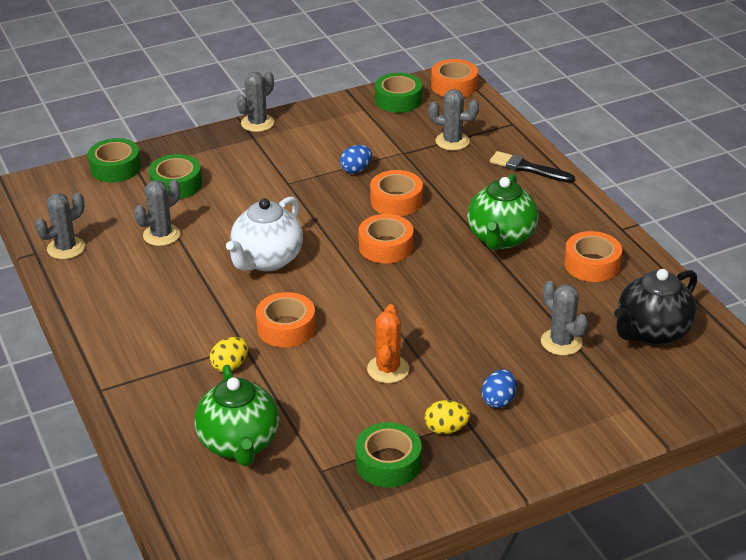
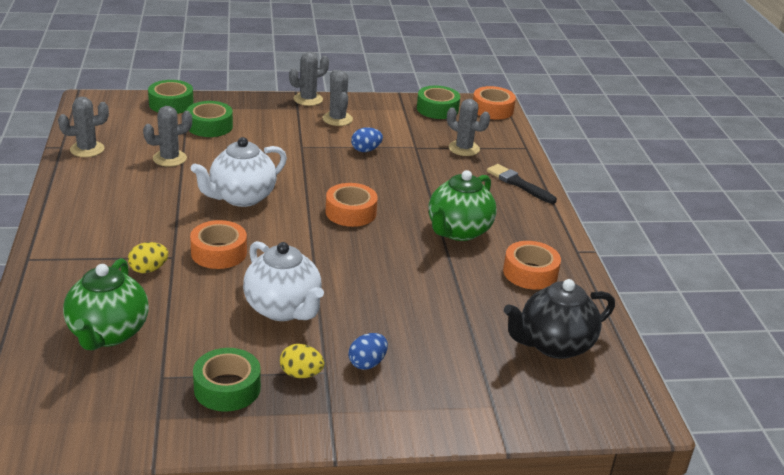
camera: 15 degrees right, 5 degrees down
orange cactus [367,304,409,383] -> white teapot [243,241,324,321]
orange tape [370,170,423,216] -> none
grey cactus [541,281,588,356] -> grey cactus moved to [322,70,353,126]

